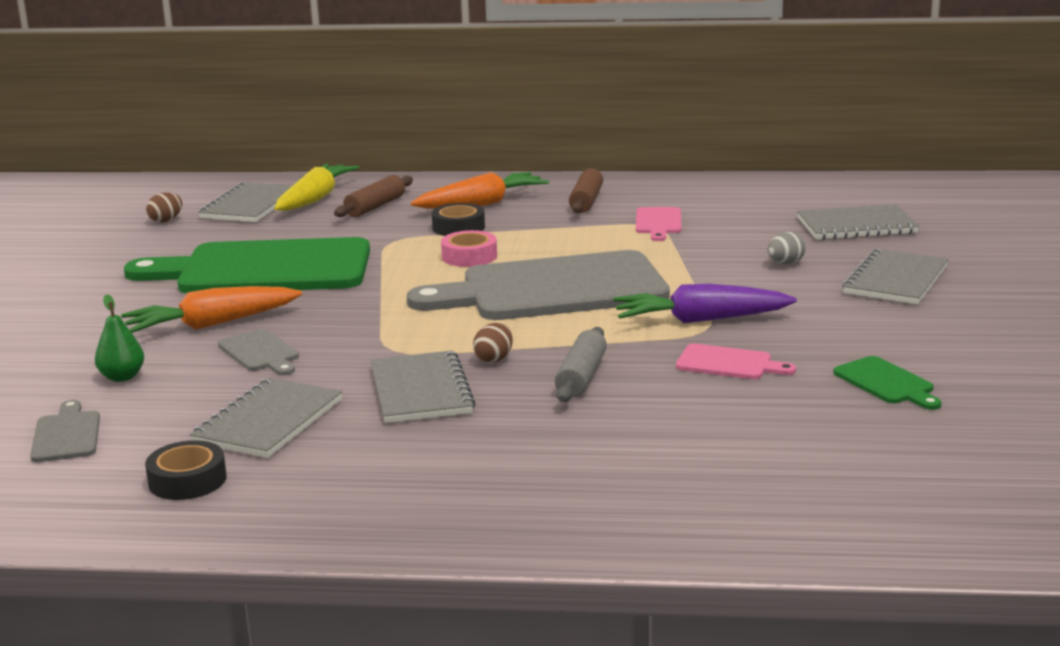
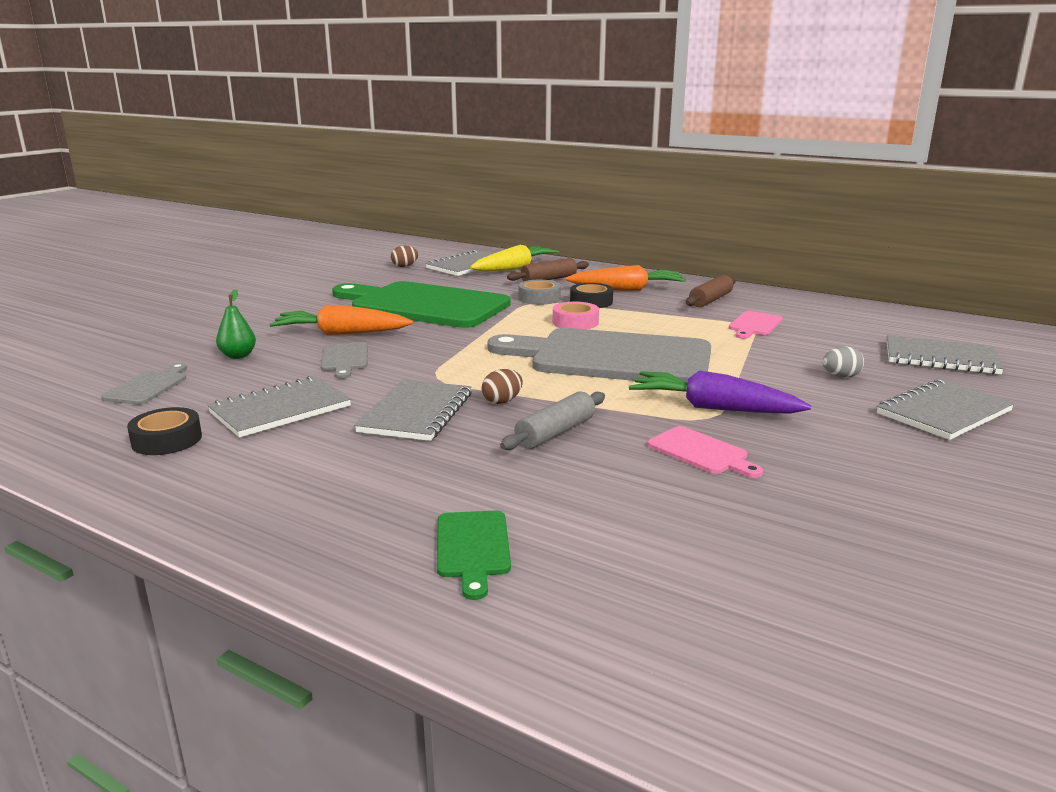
camera: 25 degrees right, 0 degrees up
green cutting board [833,356,941,410] -> green cutting board moved to [437,510,511,600]
none -> grey tape [518,280,561,305]

